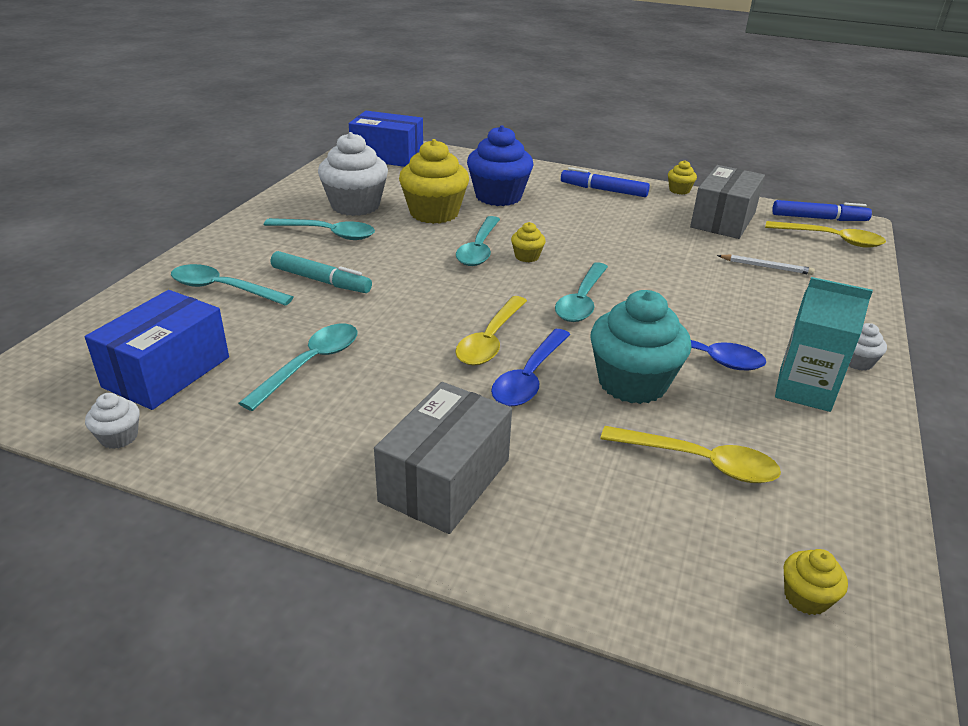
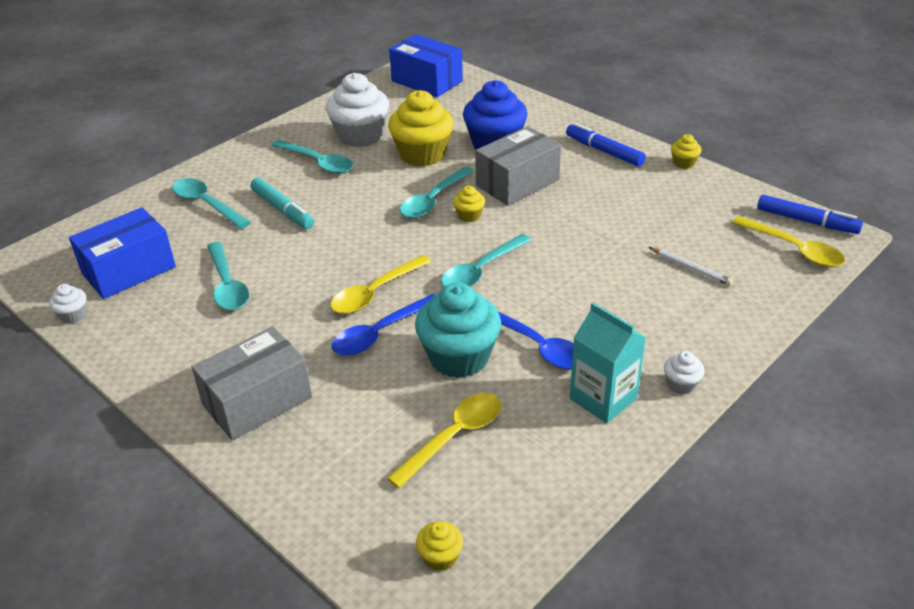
camera: 25 degrees right, 5 degrees up
turquoise spoon [239,324,358,411] -> turquoise spoon turned 105 degrees clockwise [207,242,249,311]
yellow spoon [600,426,781,483] -> yellow spoon turned 90 degrees counterclockwise [387,393,501,488]
grey box [690,165,765,239] -> grey box moved to [475,126,561,206]

